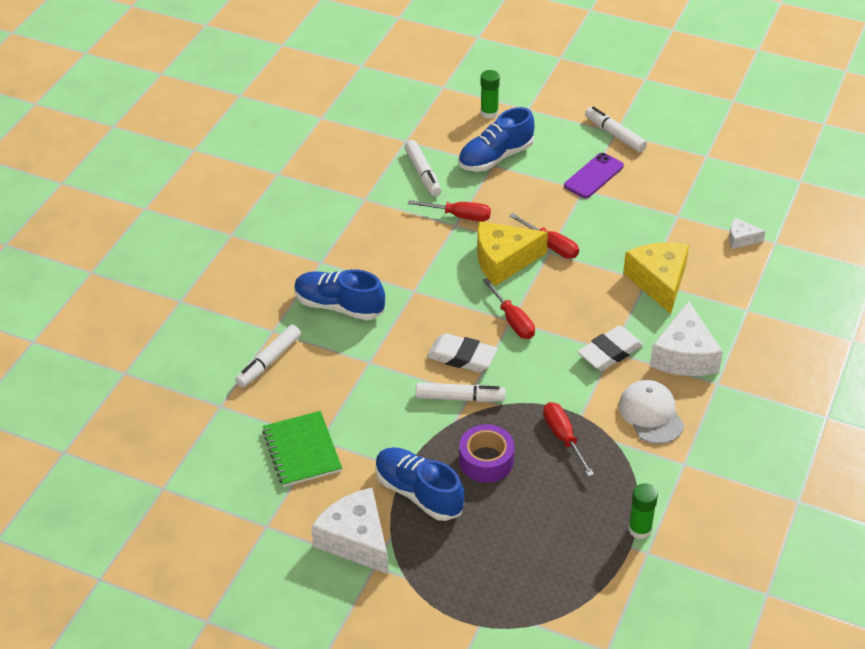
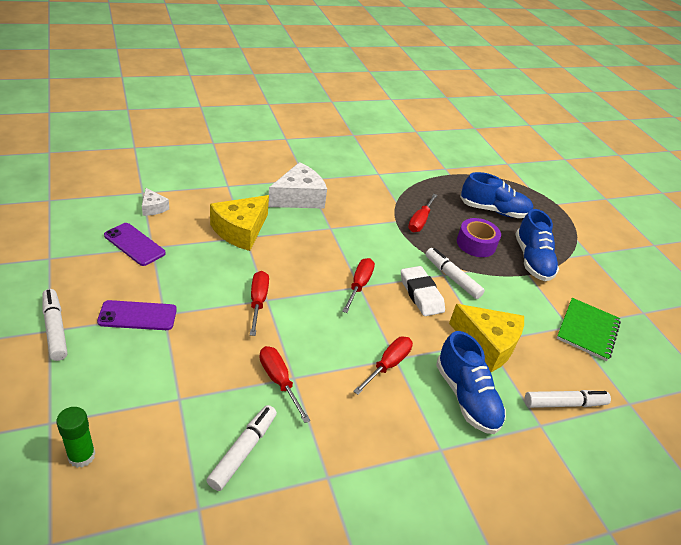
camera: 140 degrees left, 5 degrees down
white cheese [311,488,389,574] -> none
blue shoe [458,107,534,172] -> blue shoe moved to [460,172,533,218]
yellow cheese [477,221,548,286] -> yellow cheese moved to [449,304,524,372]
white eraser [578,326,643,371] -> none
white marker [585,107,647,152] -> white marker turned 150 degrees clockwise [42,289,68,361]
white cap [619,380,684,444] -> none
green glue stick [628,483,658,539] -> none
none -> purple phone [104,223,166,266]
none -> red screwdriver [353,337,413,395]

